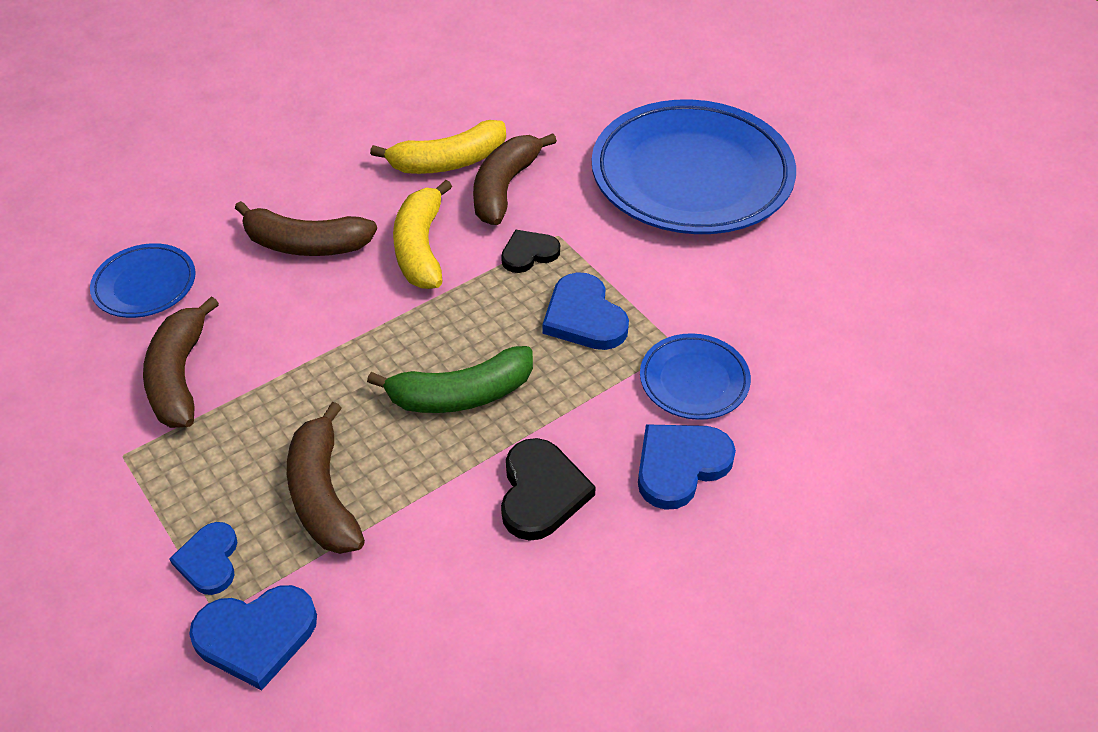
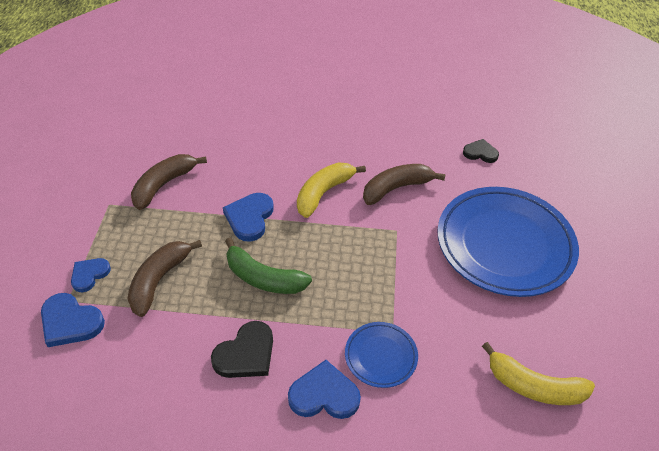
camera: 40 degrees right, 0 degrees up
blue plate [90,243,196,318] -> none
brown banana [235,201,377,256] -> none
yellow banana [370,120,506,174] -> yellow banana moved to [482,342,595,405]
black heart [501,230,560,273] -> black heart moved to [463,139,499,163]
blue heart [543,272,629,350] -> blue heart moved to [223,193,274,242]

